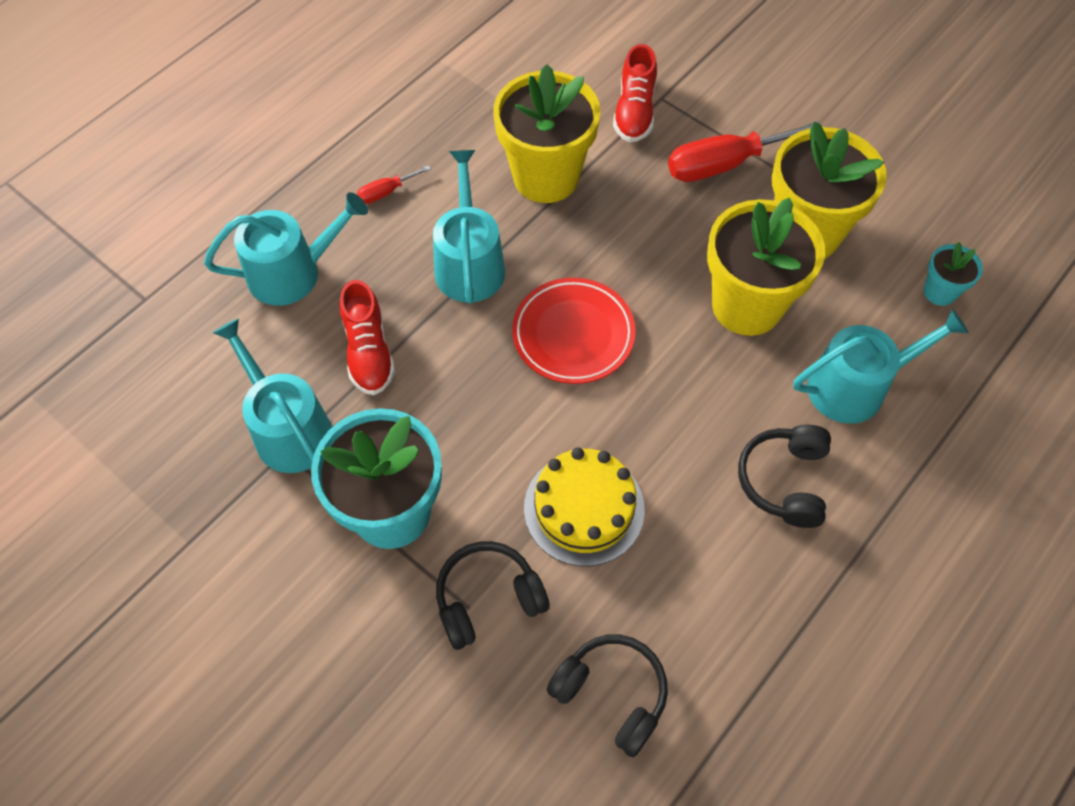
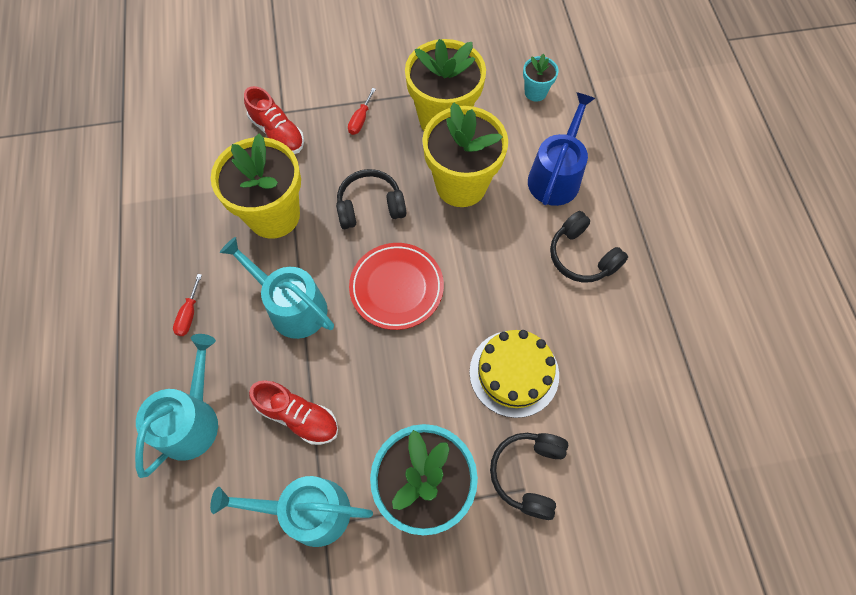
camera: 50 degrees left, 5 degrees up
black headphones [547,635,668,757] -> black headphones moved to [336,169,406,229]
red screwdriver [668,121,820,182] -> red screwdriver [348,88,376,135], size x0.48
turquoise watering can [793,309,969,424] -> blue watering can [528,92,596,206]

